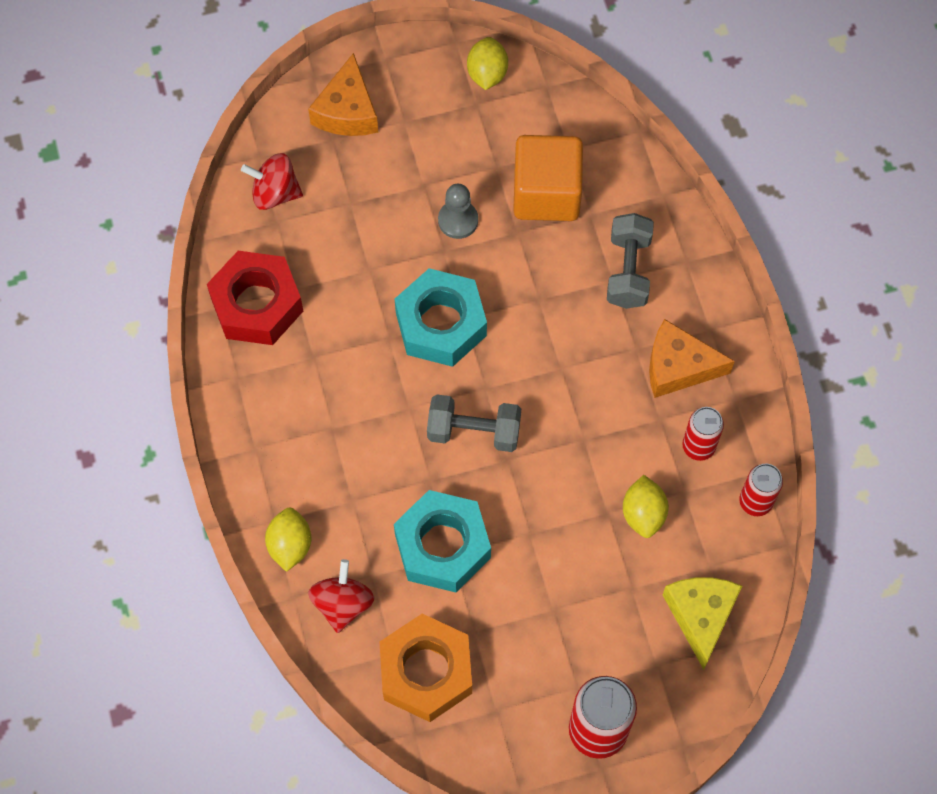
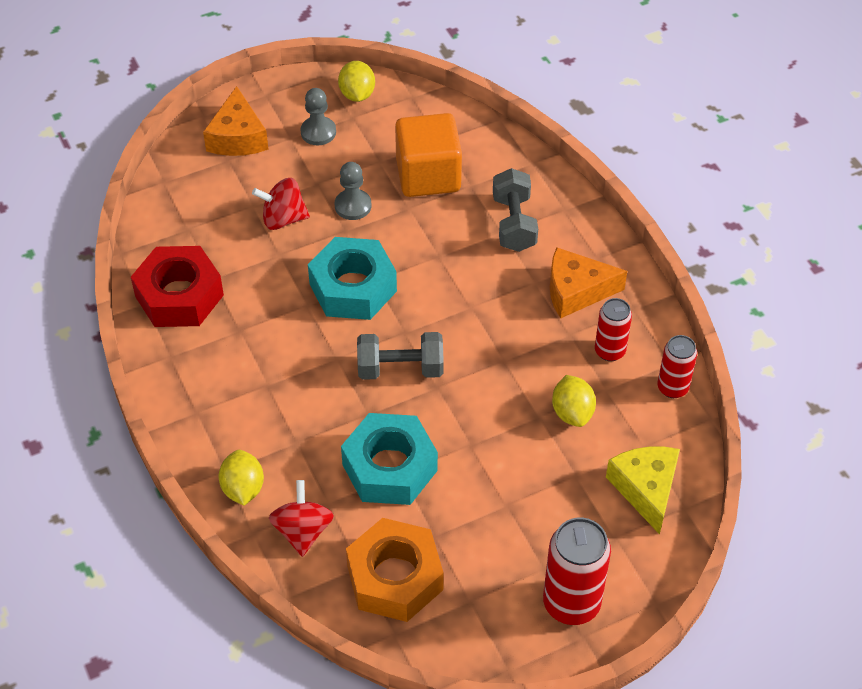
camera: 10 degrees left, 15 degrees down
red spinning top [241,153,303,210] -> red spinning top moved to [252,178,310,230]
none -> grey pawn [300,88,336,146]

